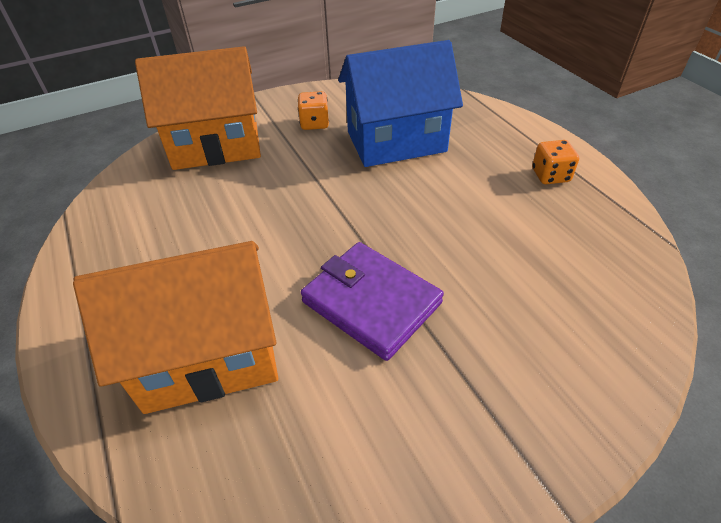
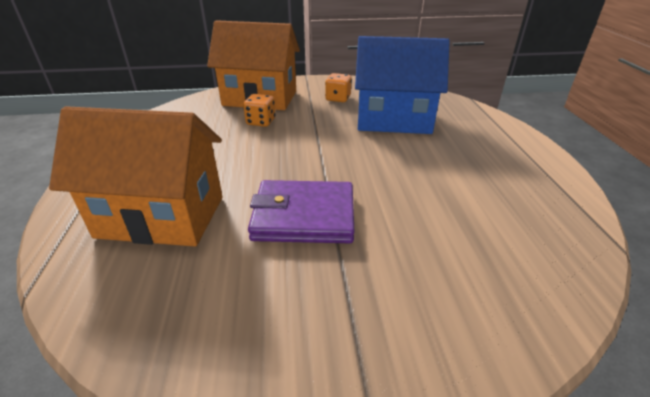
camera: 20 degrees right, 10 degrees down
purple wallet [301,242,444,361] -> purple wallet turned 60 degrees counterclockwise [248,180,354,243]
orange dice [532,140,579,184] -> orange dice moved to [243,94,275,127]

